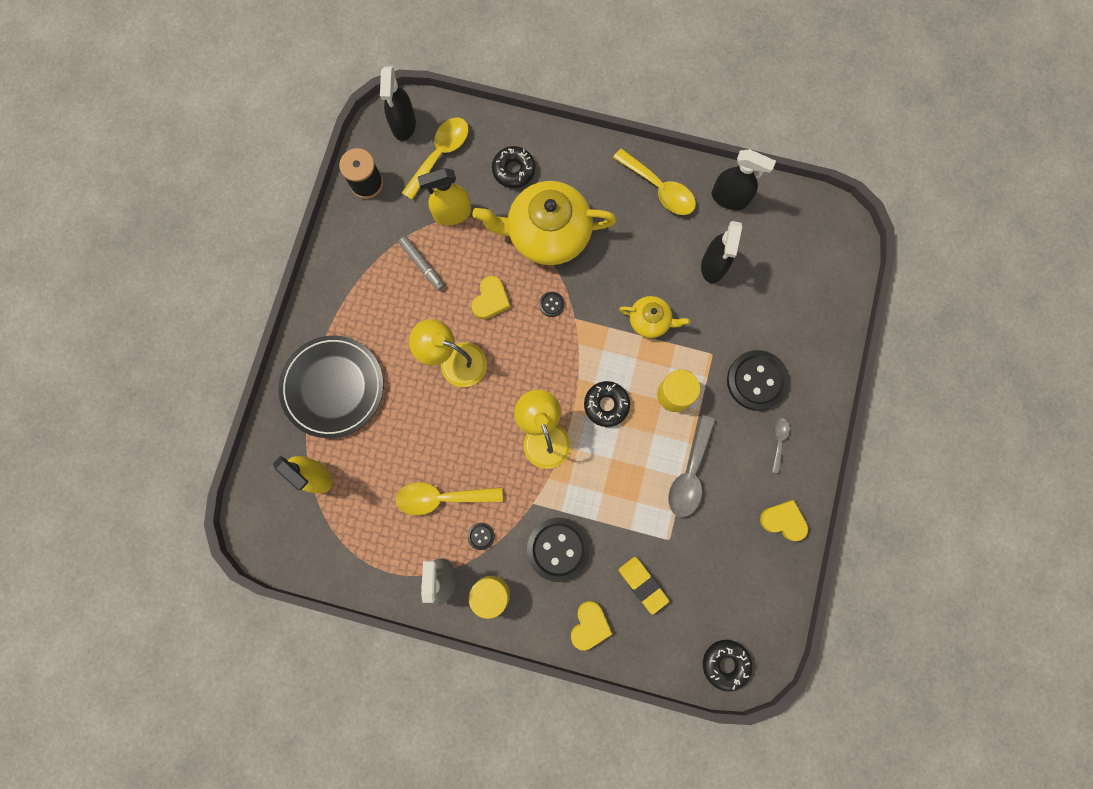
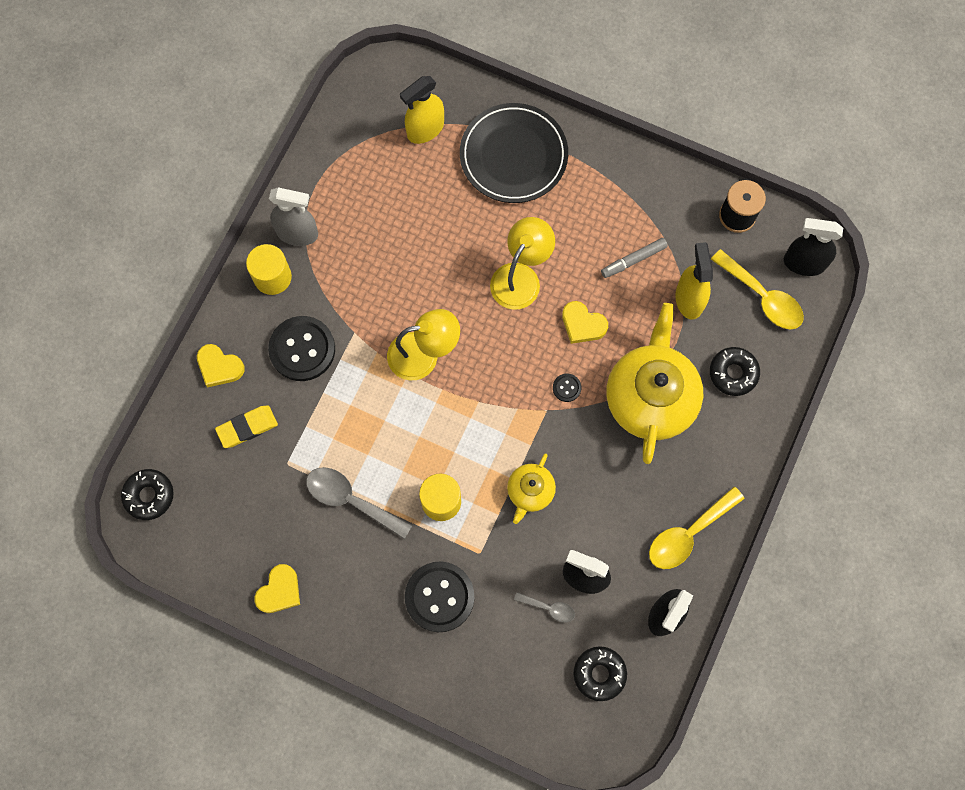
camera: 100 degrees right, 5 degrees down
yellow spoon [396,482,503,515] -> none
black button [468,523,495,550] -> none
black donut [584,381,630,427] -> black donut moved to [573,646,627,701]
grey spoon [772,418,790,473] -> grey spoon moved to [514,592,575,623]

